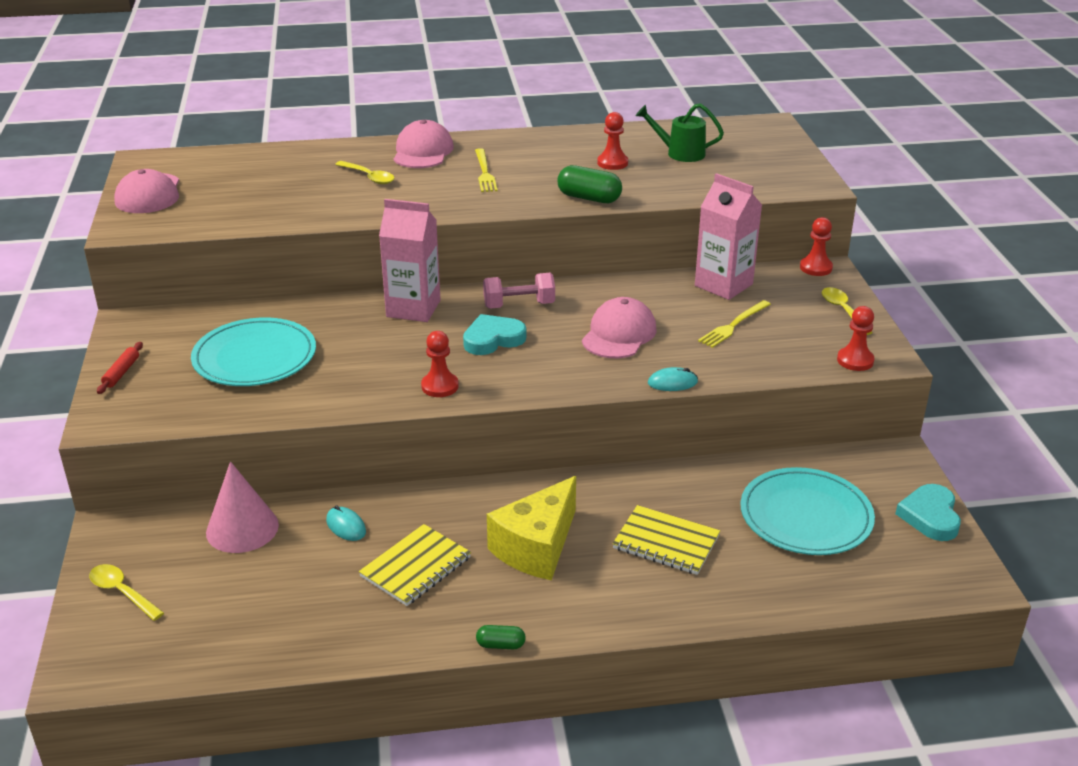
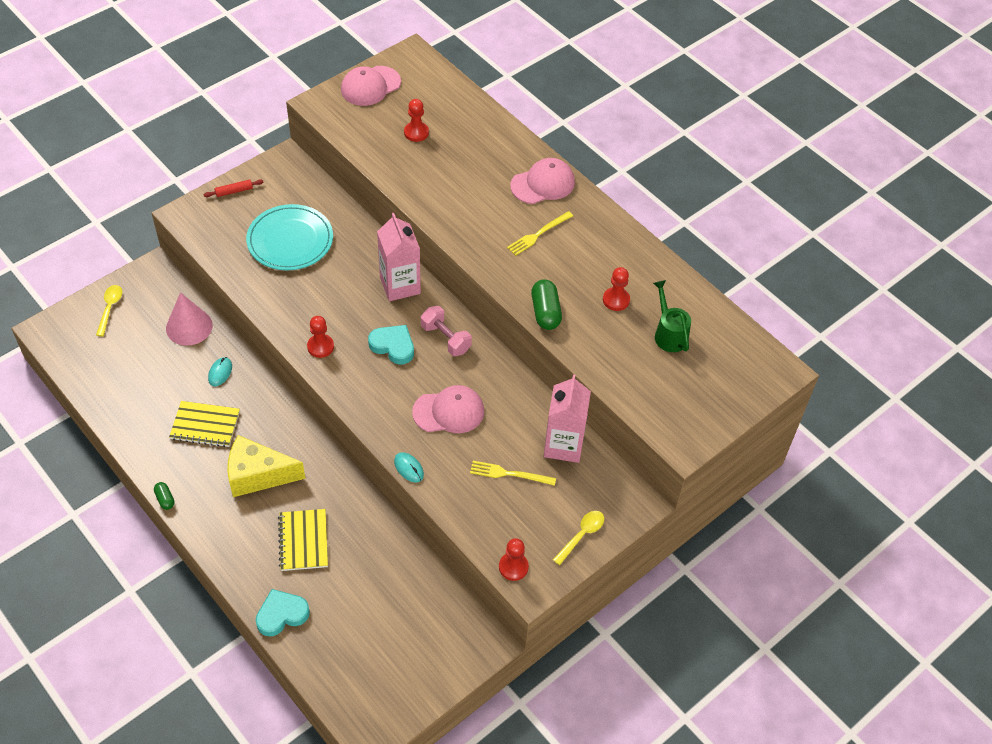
camera: 55 degrees right, 20 degrees up
yellow spoon [335,161,394,184] -> none
turquoise plate [740,467,875,555] -> none
red pawn [800,217,833,276] -> red pawn moved to [404,99,429,142]
turquoise heart [895,484,961,541] -> turquoise heart moved to [256,589,310,637]

